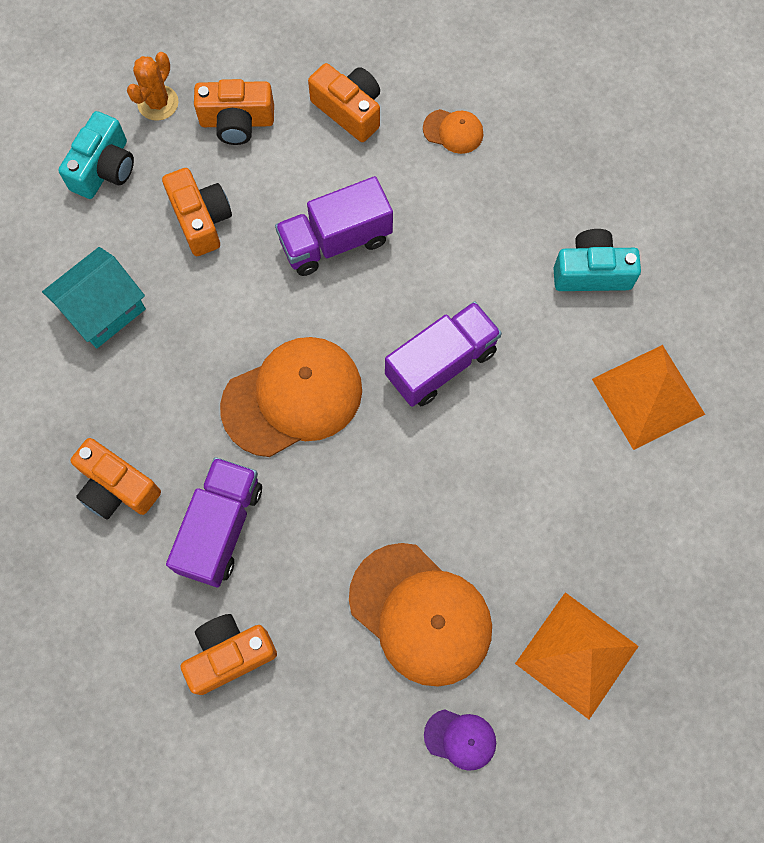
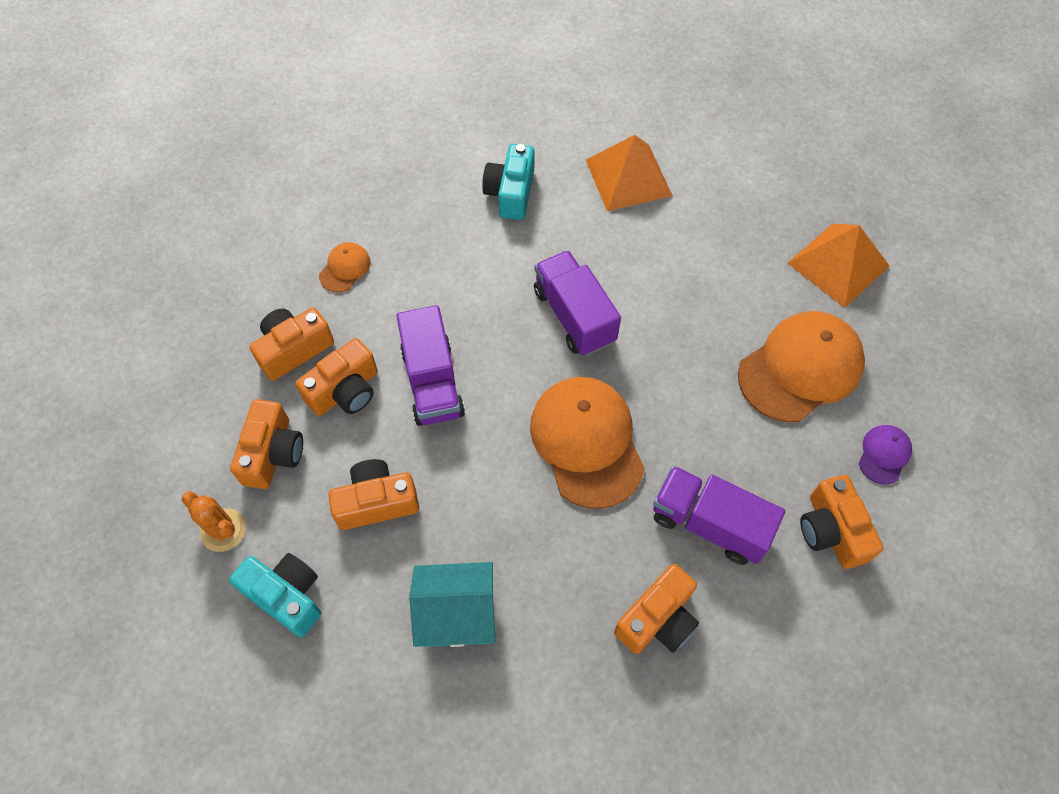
camera: 80 degrees left, 10 degrees down
turquoise house [42,247,146,348] -> turquoise house turned 60 degrees counterclockwise [409,562,495,647]
purple cap [424,709,496,771] -> purple cap moved to [859,425,912,485]
none -> orange camera [296,338,378,416]

